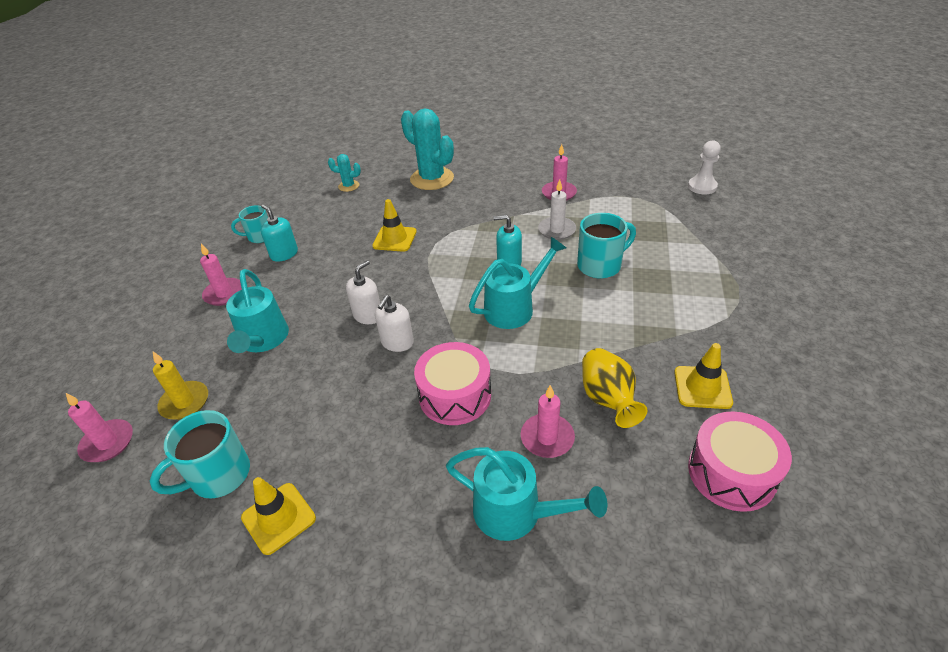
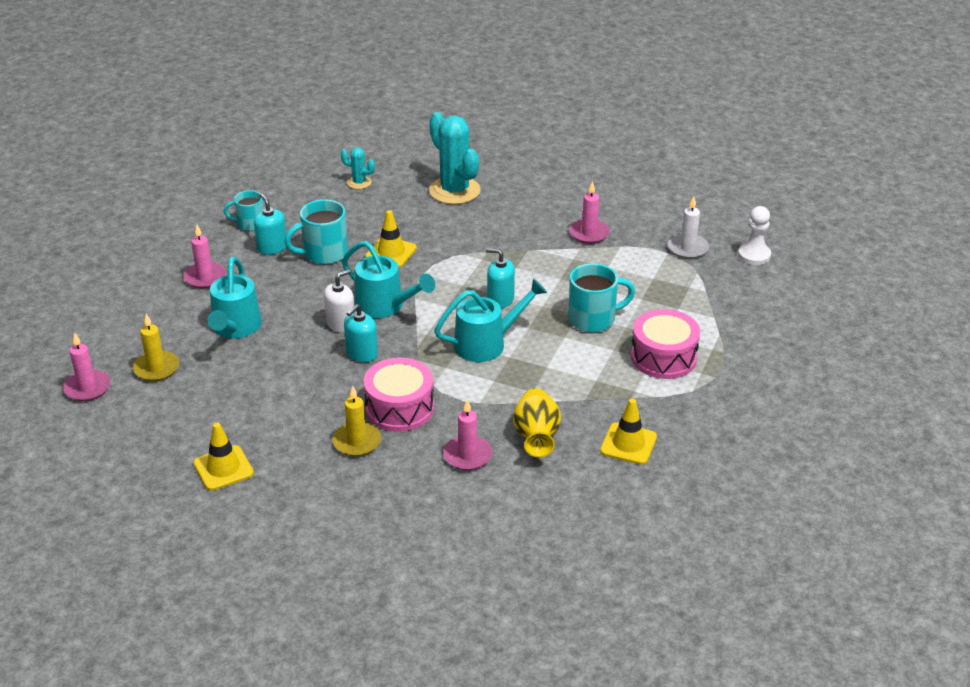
camera: 10 degrees right, 5 degrees down
turquoise mug [149,410,250,498] -> turquoise mug moved to [285,199,348,264]
white soap dispenser [375,295,414,352] -> turquoise soap dispenser [344,304,378,362]
turquoise watering can [446,447,607,541] -> turquoise watering can moved to [342,241,435,318]
white candle [538,179,576,240] -> white candle moved to [668,196,709,259]
pink drum [688,412,792,512] -> pink drum moved to [631,309,700,379]
none -> yellow candle [333,386,381,456]

